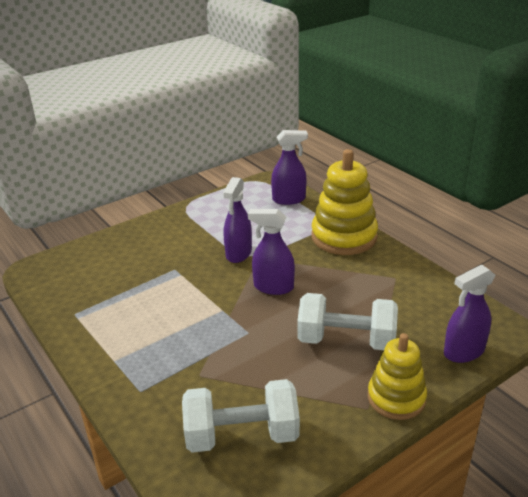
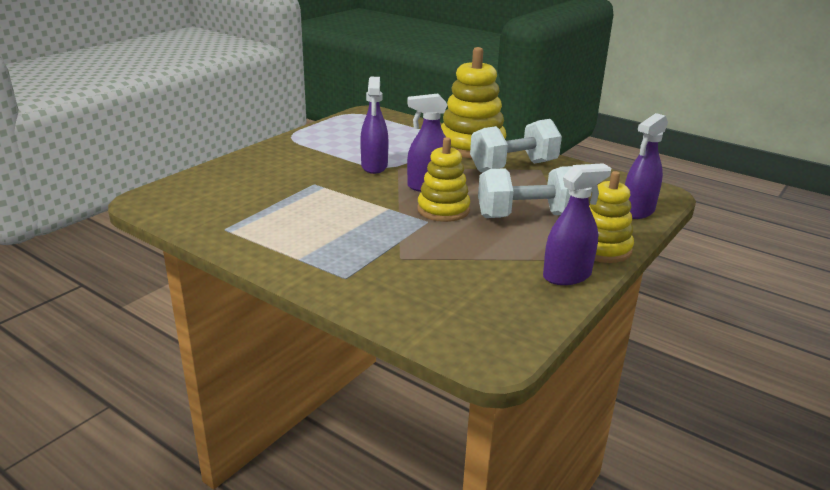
camera: 20 degrees left, 5 degrees down
white dumbbell [182,379,300,453] -> white dumbbell moved to [470,119,562,172]
purple spray bottle [271,130,308,205] -> purple spray bottle moved to [543,163,611,285]
none -> yellow stacking toy [417,137,470,222]

